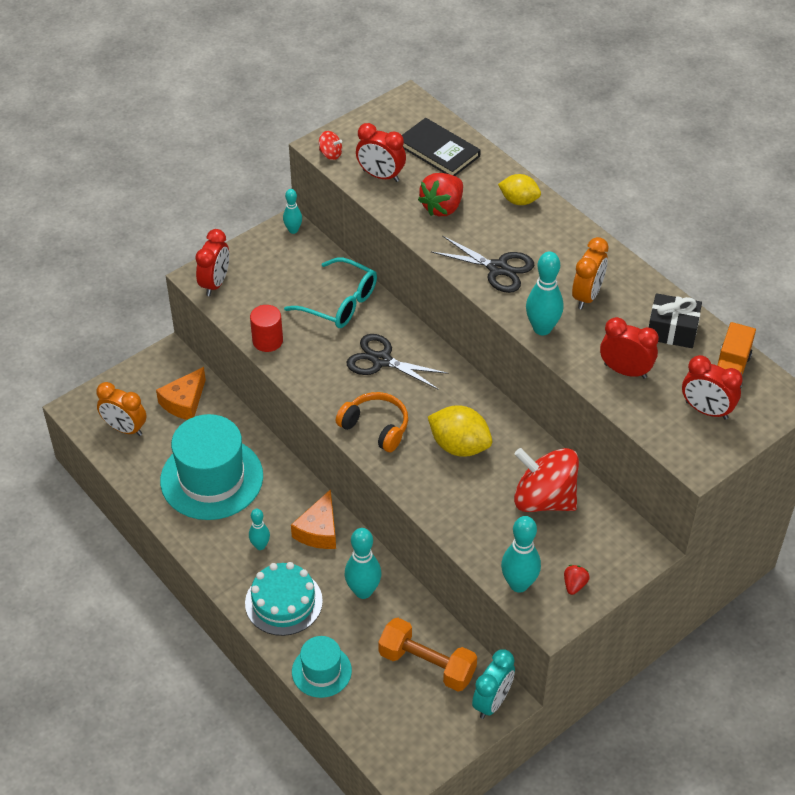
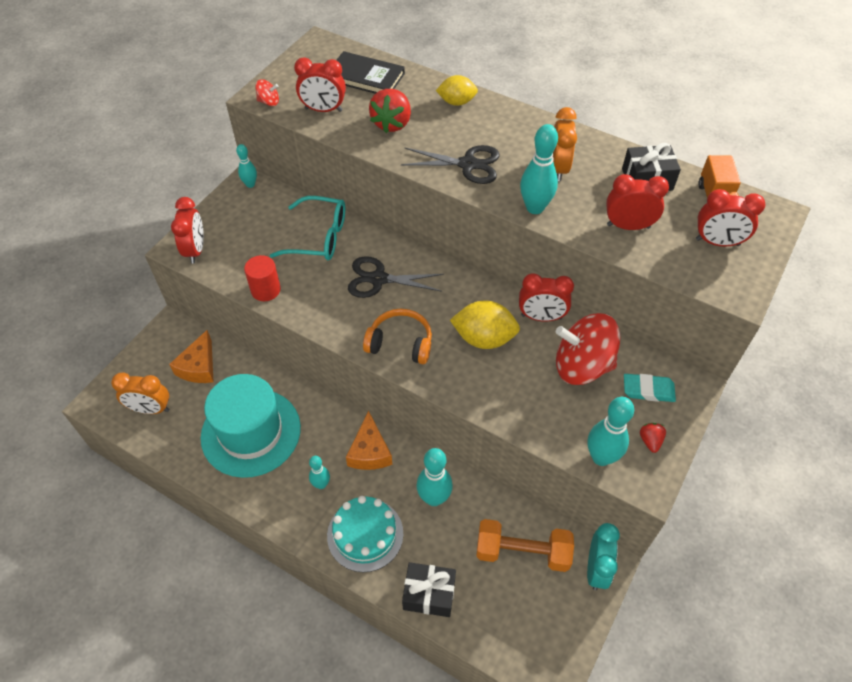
camera: 20 degrees left, 5 degrees up
turquoise hat [292,636,352,698] -> black gift [402,562,456,617]
none -> red clock [519,273,574,322]
none -> turquoise eraser [624,374,676,402]

